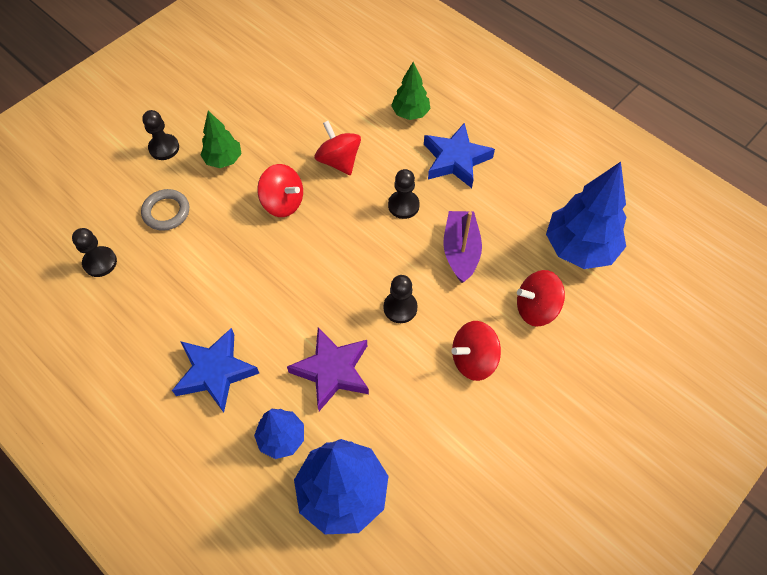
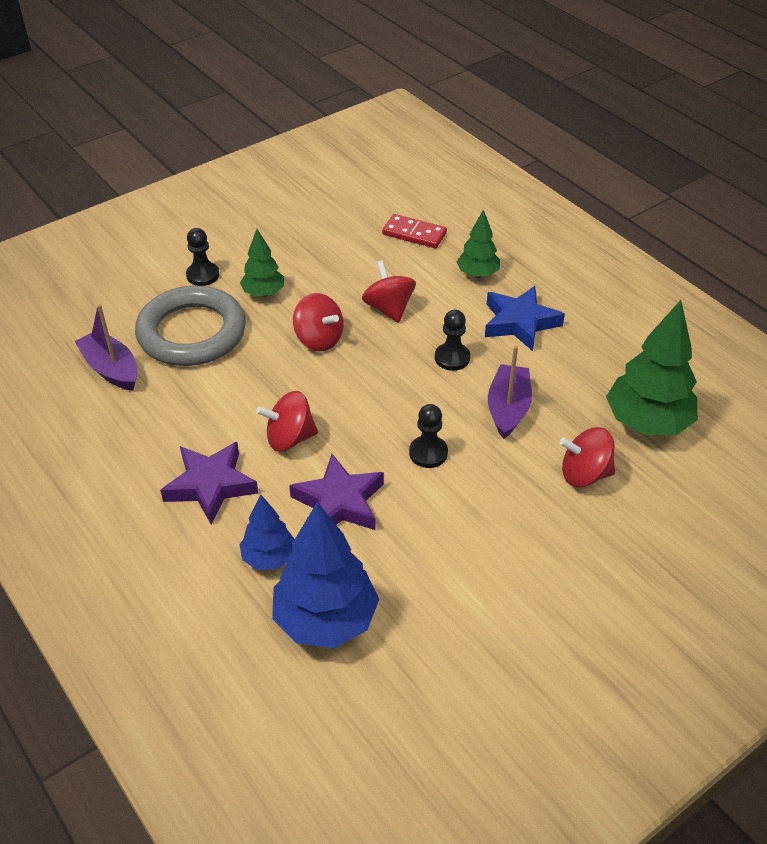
camera: 10 degrees right, 15 degrees down
black pawn [72,228,117,277] -> purple boat [75,304,138,391]
grey ring [141,189,189,231] -> grey ring [135,285,246,366], size x2.09
blue star [172,328,259,413] -> purple star [160,442,258,524]
red spinning top [452,321,501,381] -> red spinning top moved to [256,391,318,452]
blue tree [546,162,626,269] -> green tree [606,300,698,435]
none -> red domino [382,214,447,248]

